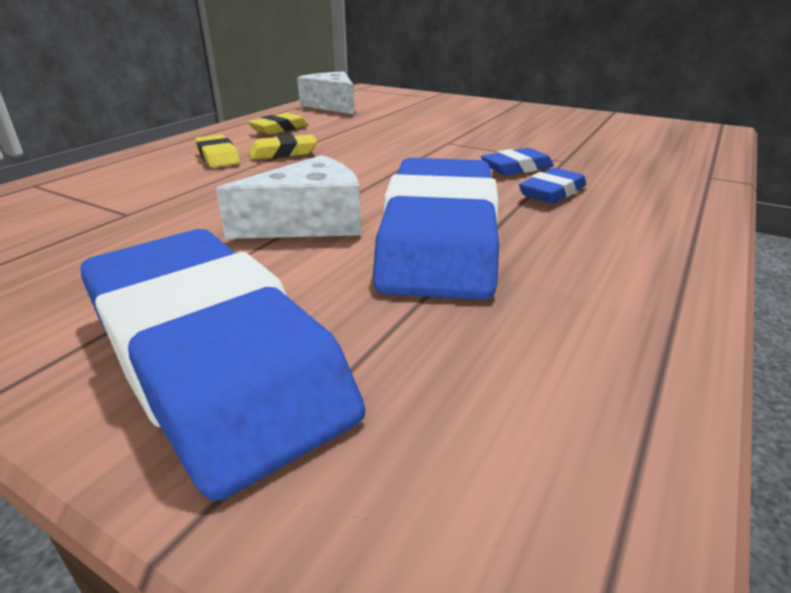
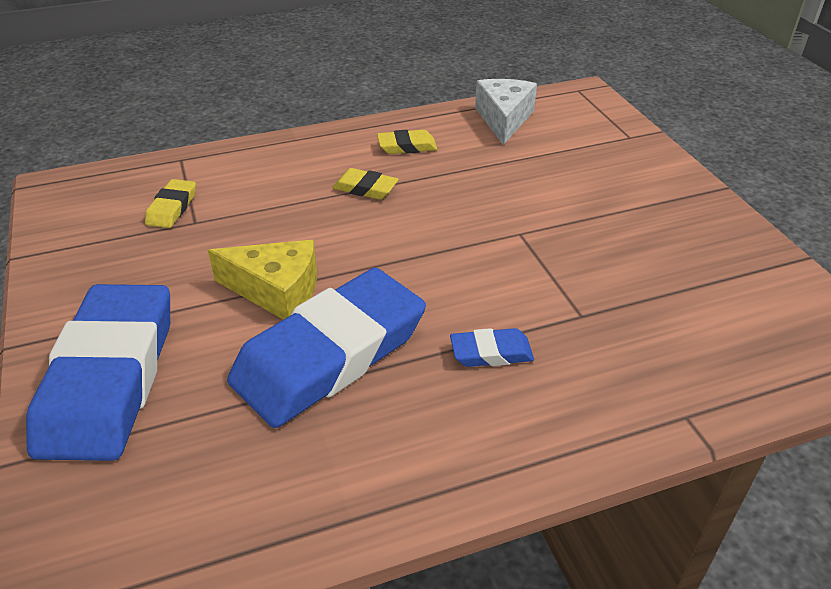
camera: 40 degrees right, 10 degrees up
yellow eraser [195,134,240,168] -> yellow eraser moved to [145,179,196,228]
white cheese [216,155,361,239] -> yellow cheese [208,240,317,320]
blue eraser [481,148,554,176] -> none

